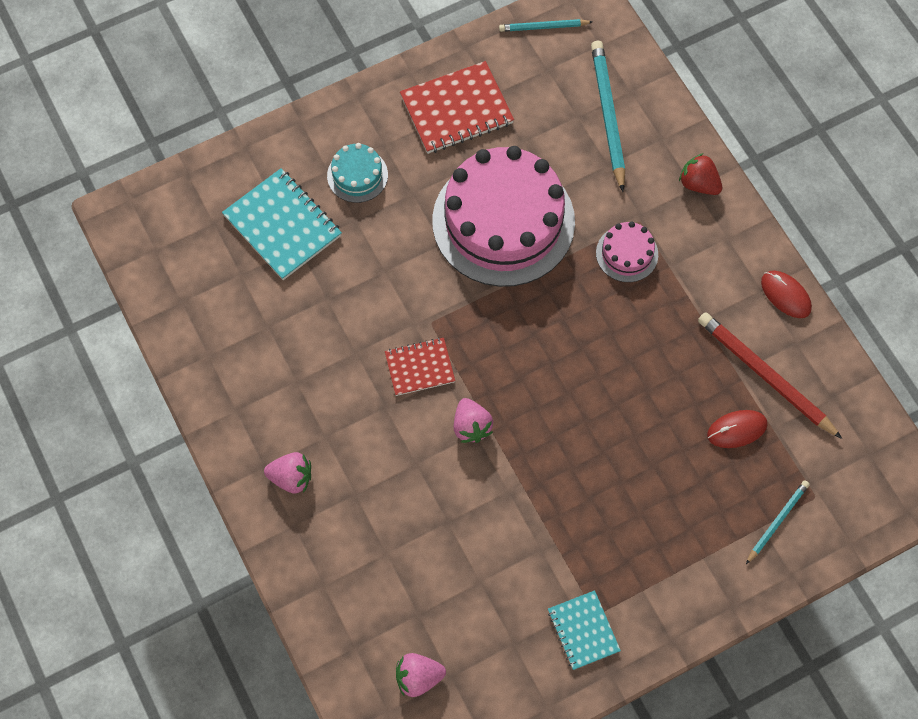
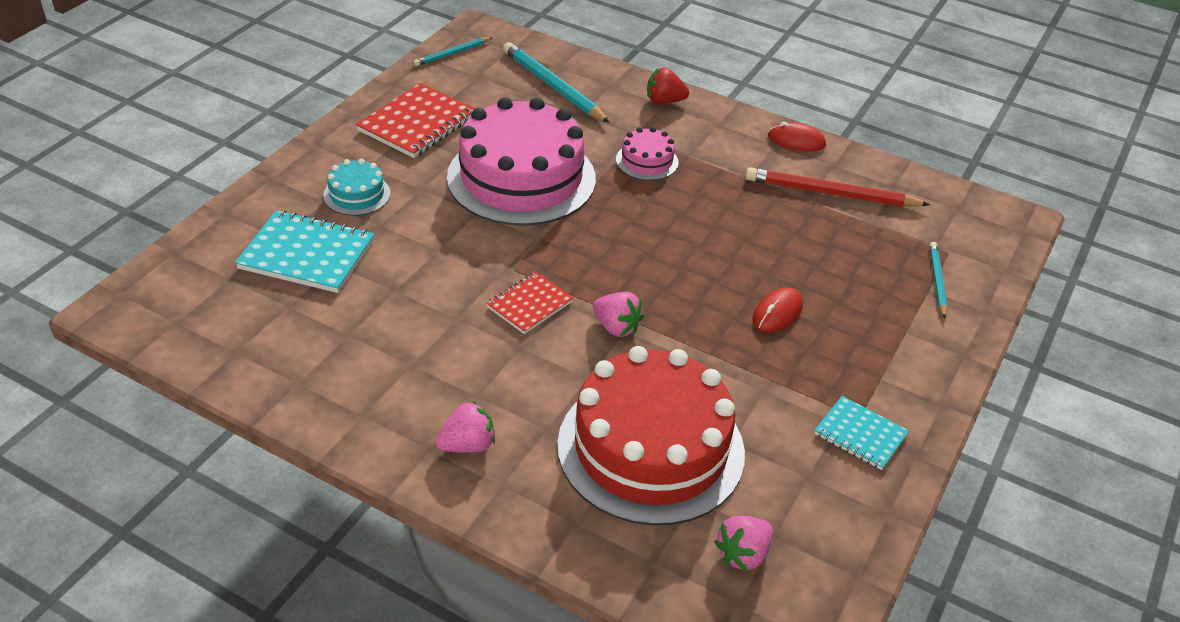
camera: 35 degrees left, 25 degrees down
red mouse [707,410,768,448] -> red mouse moved to [753,288,803,332]
none -> red cake [557,346,745,526]

